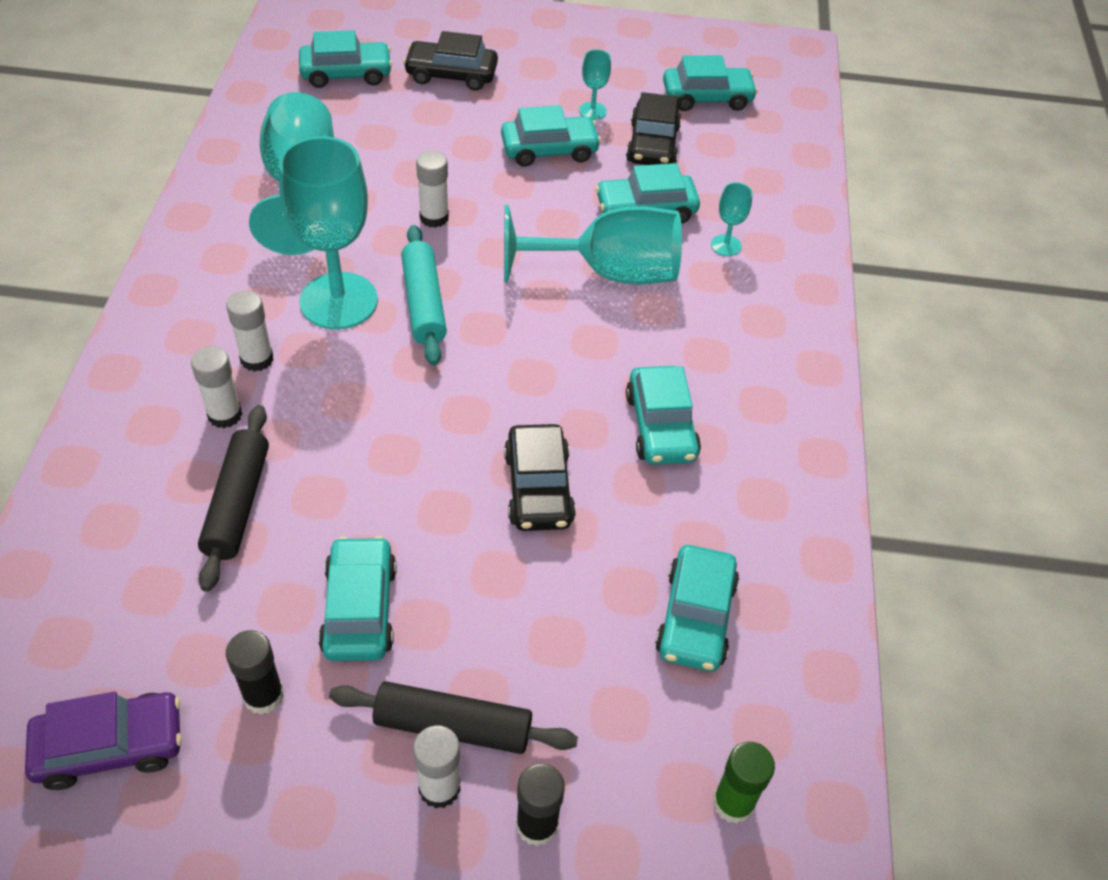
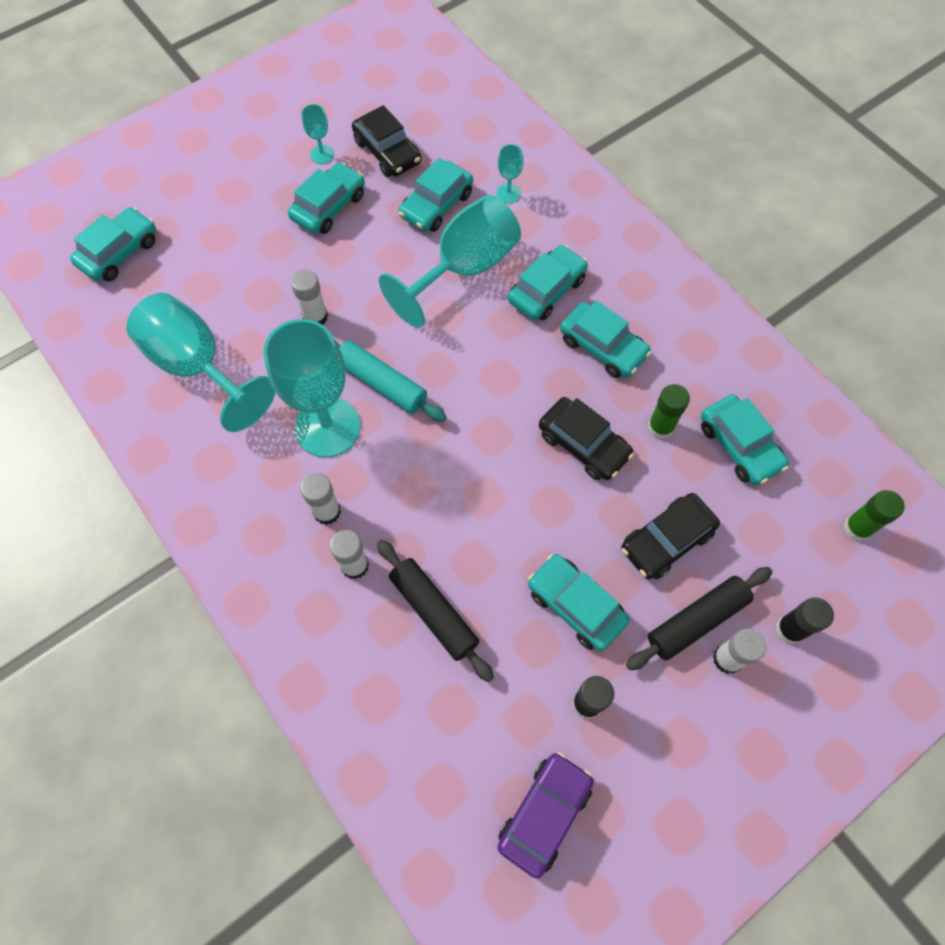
camera: 40 degrees left, 15 degrees up
black car [403,31,498,91] -> black car moved to [621,493,720,579]
turquoise car [663,55,758,111] -> turquoise car moved to [508,245,588,320]
none -> green glue stick [648,384,690,439]

